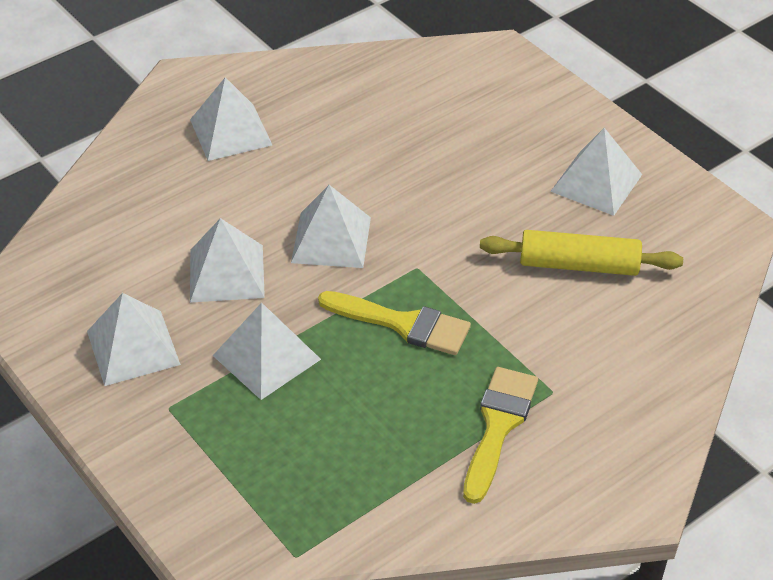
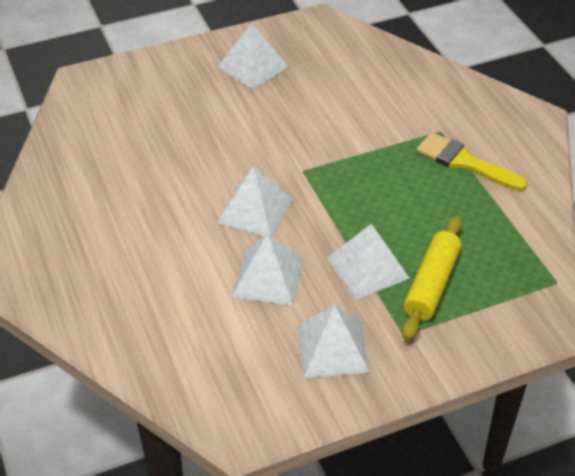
camera: 75 degrees left, 0 degrees up
white pyramid [190,77,272,161] -> none
yellow brush [318,291,471,355] -> none
yellow rolling pin [480,230,683,276] -> yellow rolling pin moved to [402,215,462,341]

